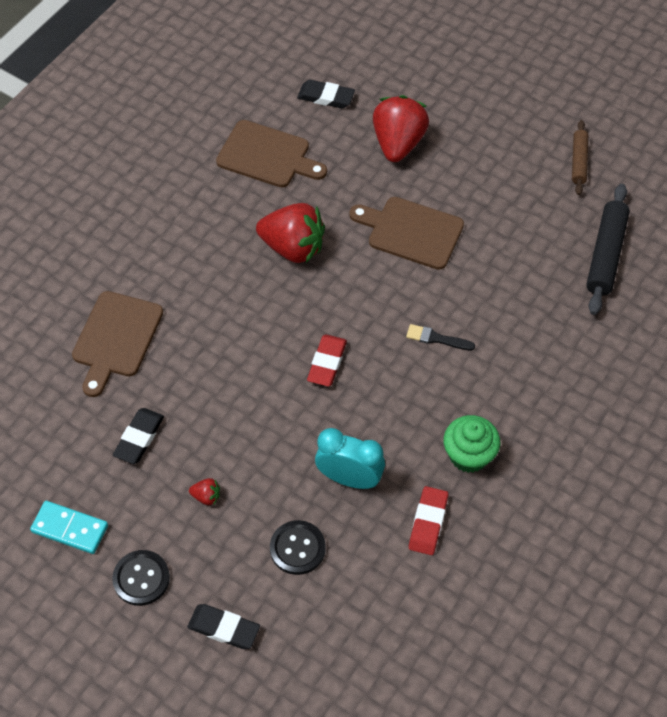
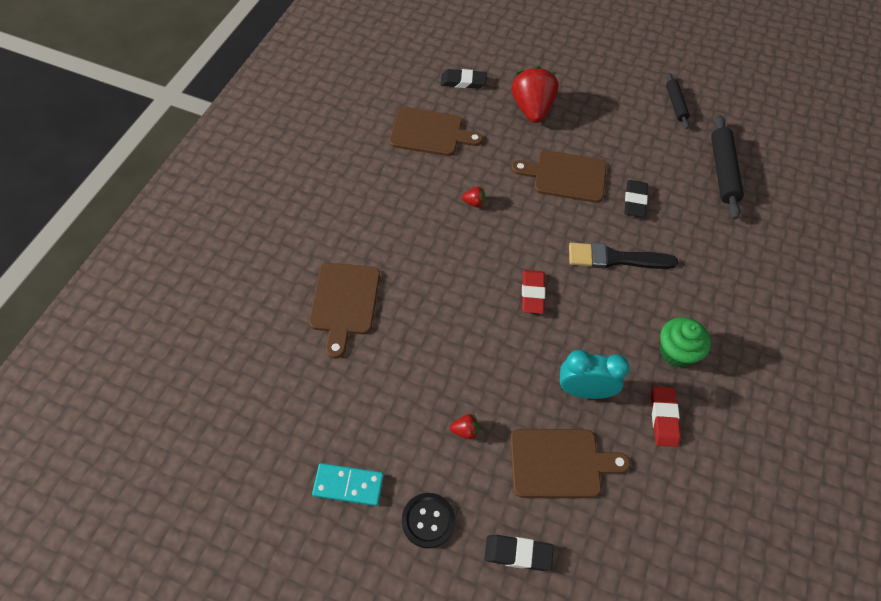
camera: 15 degrees left, 0 degrees up
black eraser [113,408,164,464] -> black eraser moved to [625,180,648,217]
red strawberry [256,203,325,263] -> red strawberry [461,187,486,207], size x0.41
black button [270,520,326,575] -> brown cutting board [510,429,630,498]
black brush [406,324,475,350] -> black brush [569,243,678,269], size x1.85
brown rolling pin [572,120,588,195] -> black rolling pin [666,73,690,129]

